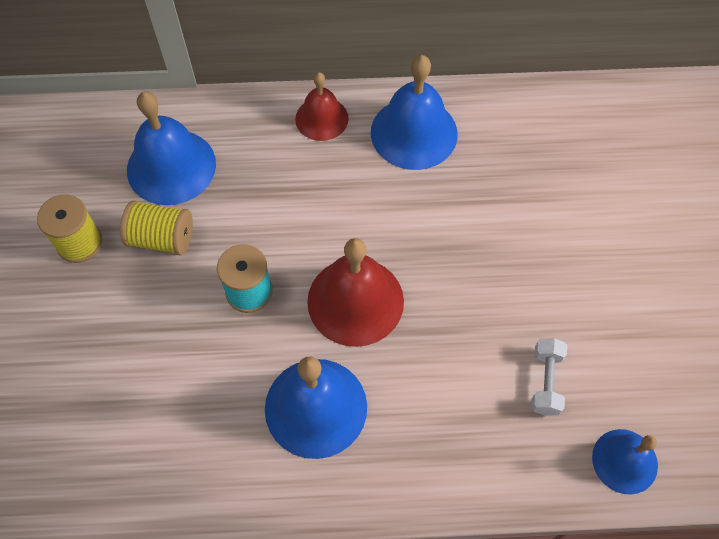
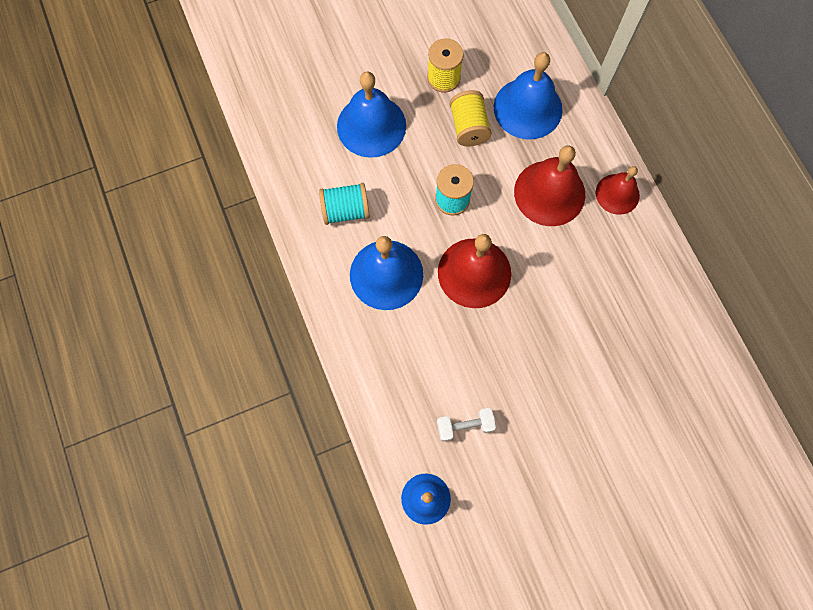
camera: 70 degrees right, 10 degrees up
blue bell [371,55,458,170] -> blue bell moved to [337,71,406,158]
none -> turquoise spool [319,183,370,225]
none -> red bell [514,145,585,226]

